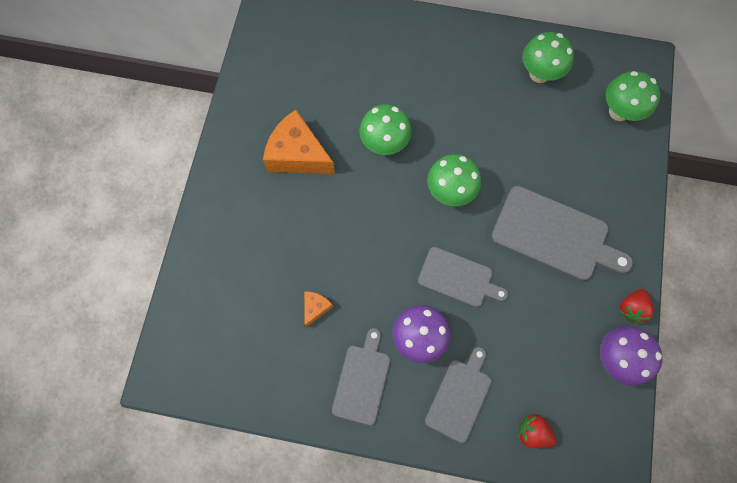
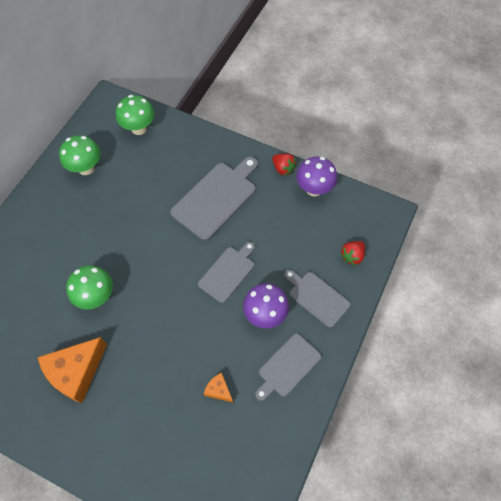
camera: 75 degrees left, 10 degrees down
grey cutting board [332,328,391,425] -> grey cutting board turned 75 degrees counterclockwise [255,333,321,401]
green mushroom [427,154,481,206] -> none

